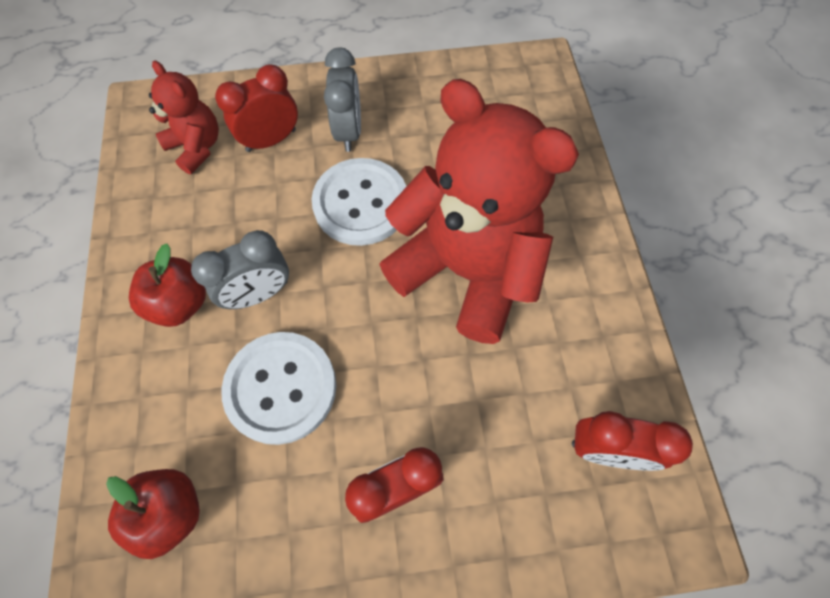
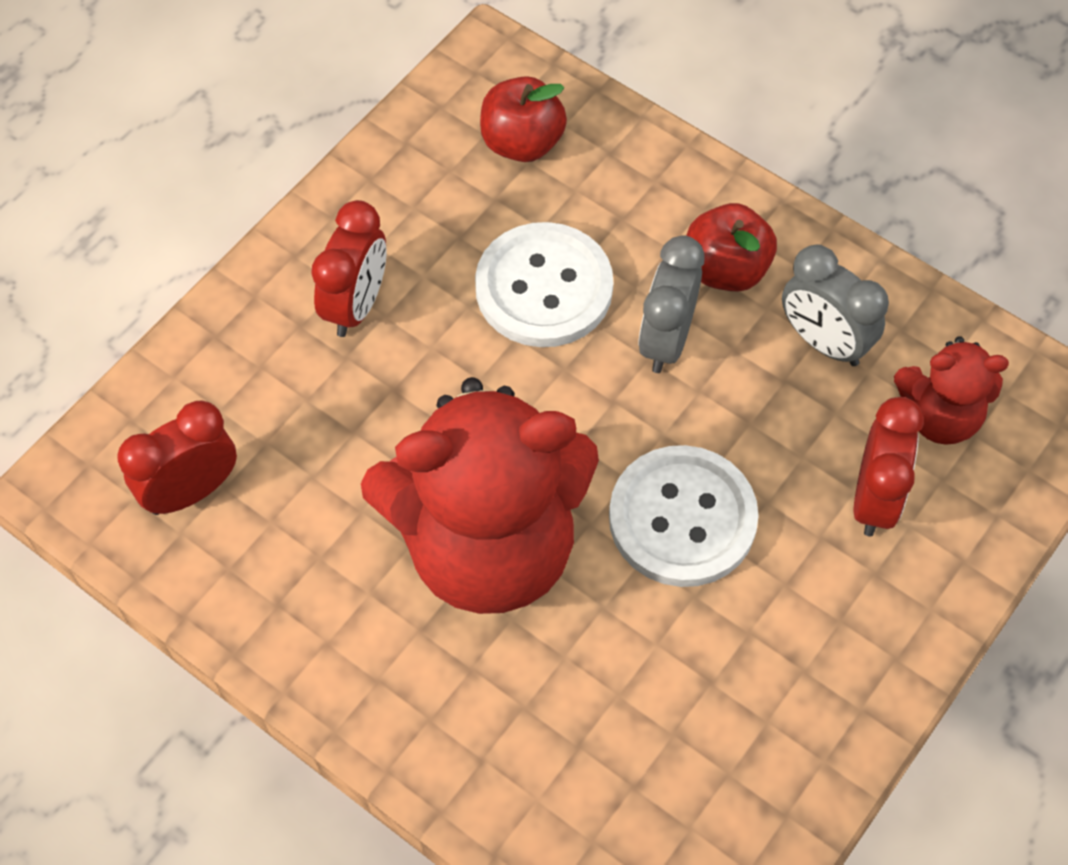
camera: 135 degrees right, 5 degrees down
grey clock [324,47,361,152] -> grey clock moved to [782,245,889,366]

